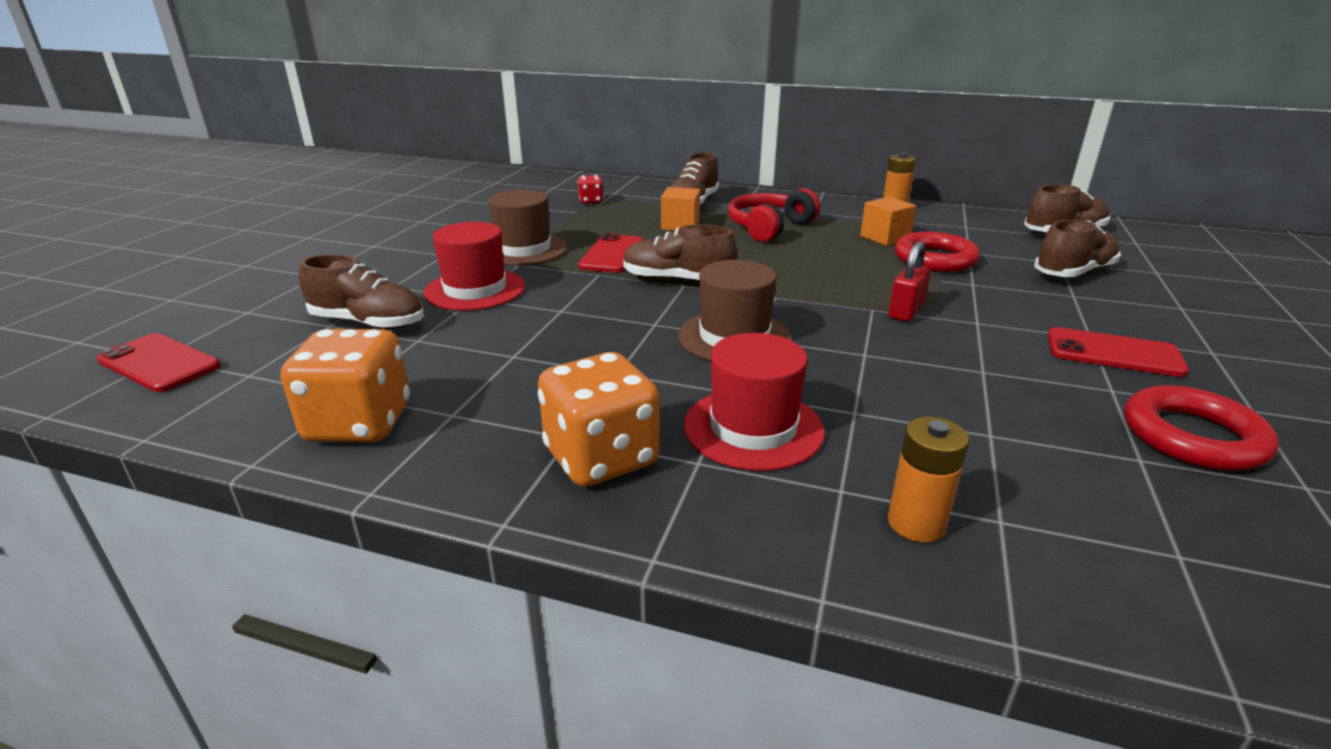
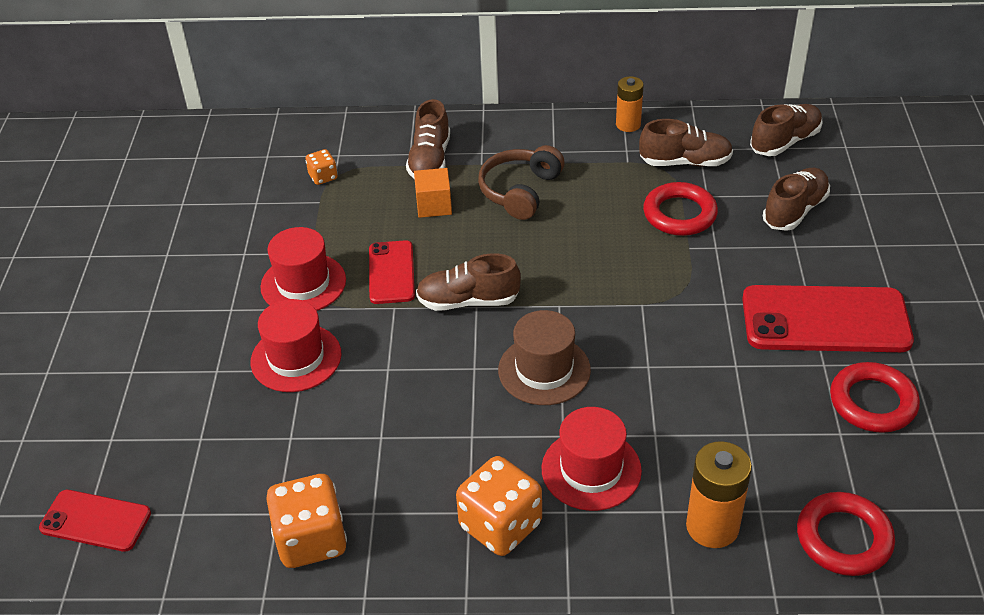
camera: 15 degrees left, 15 degrees up
brown shoe [299,254,424,330] -> brown shoe moved to [639,119,733,167]
brown hat [489,189,568,266] -> red hat [260,227,346,311]
red dice [577,175,604,204] -> orange dice [306,149,338,185]
red headphones [728,188,820,242] -> brown headphones [478,145,565,220]
orange cube [860,197,916,246] -> none
red padlock [888,241,931,322] -> none
orange battery [888,417,969,542] -> orange battery [686,441,752,548], size x1.52
red phone [1048,327,1189,377] -> red phone [742,285,914,352], size x1.78
none -> red ring [797,492,895,576]

